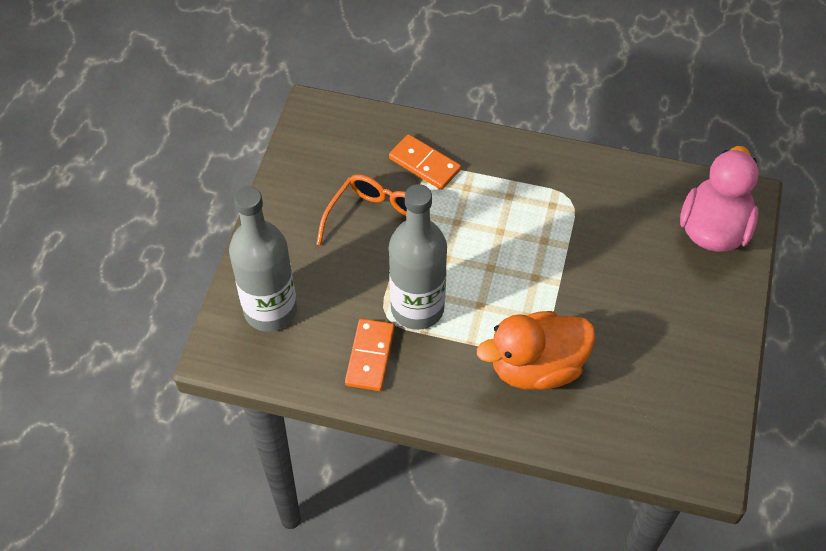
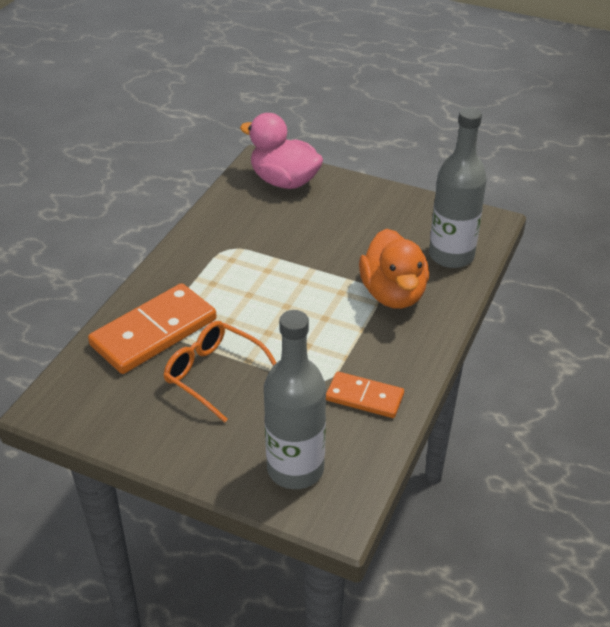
camera: 80 degrees left, 15 degrees down
orange domino [389,134,461,190] -> orange domino [88,283,217,374], size x1.74
grey bottle [389,184,447,330] -> grey bottle moved to [429,107,487,268]

